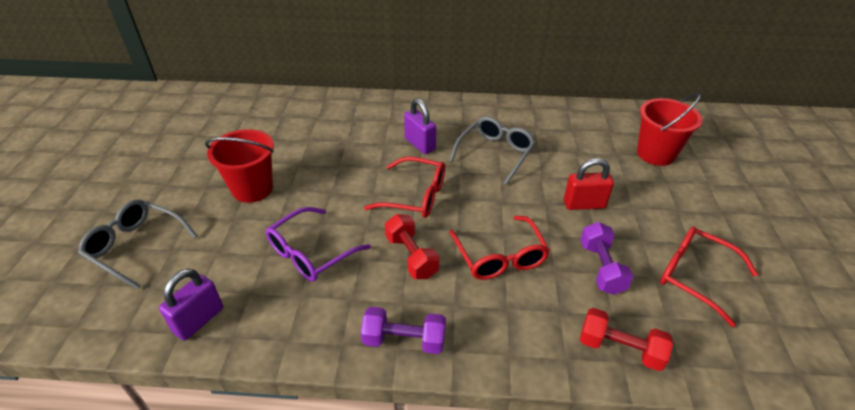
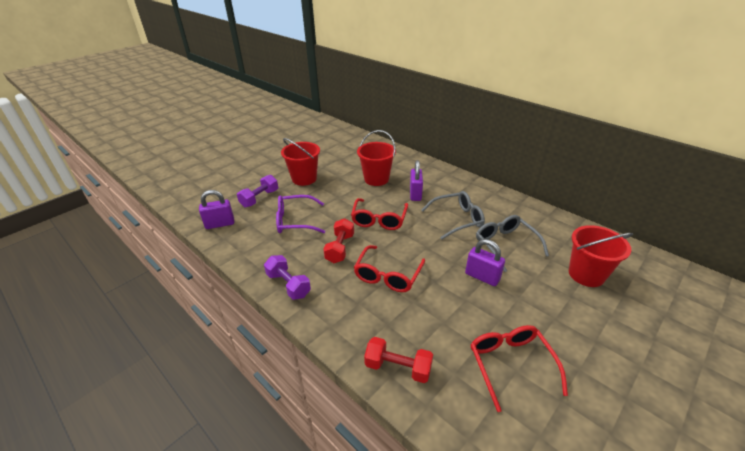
camera: 40 degrees right, 5 degrees down
grey glasses [78,200,197,289] -> grey glasses moved to [476,215,549,272]
red glasses [364,157,445,218] -> red glasses turned 45 degrees clockwise [351,198,408,230]
red padlock [564,158,614,210] -> purple padlock [465,239,505,286]
purple dumbbell [580,222,633,295] -> purple dumbbell moved to [237,175,278,207]
red dumbbell [580,308,673,371] -> red dumbbell turned 45 degrees counterclockwise [364,337,433,383]
none -> red bucket [357,130,396,186]

